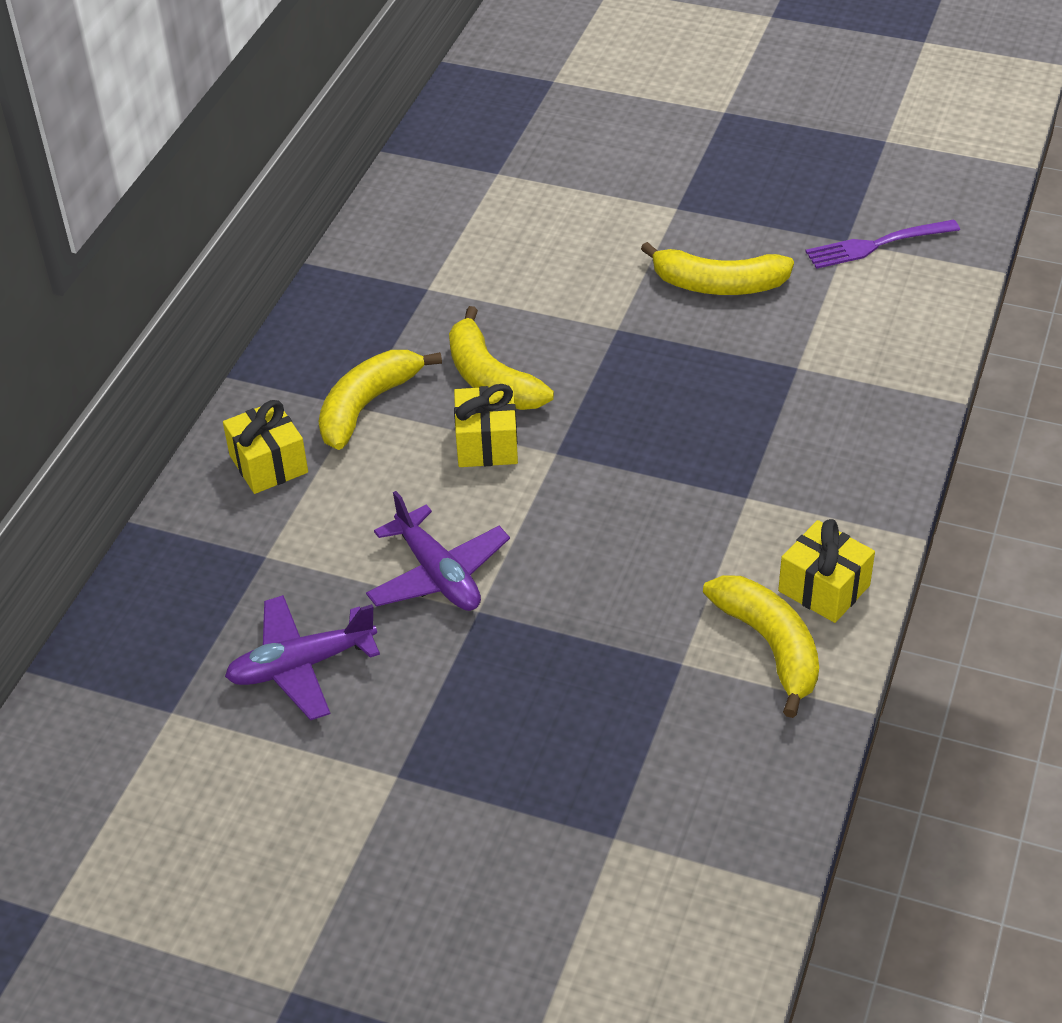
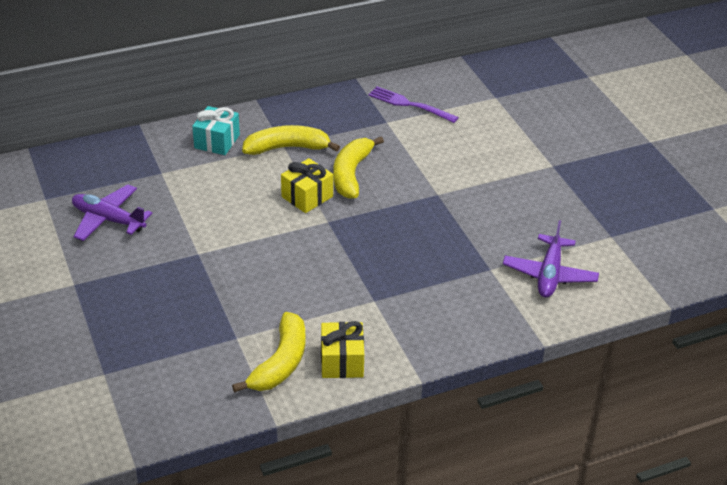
camera: 45 degrees right, 5 degrees down
yellow gift [223,400,308,494] -> turquoise gift [192,106,240,155]
purple plane [366,491,510,611] -> purple plane moved to [503,220,599,298]
yellow banana [641,242,794,295] -> none
purple fork [805,220,960,269] -> purple fork moved to [368,86,459,123]

